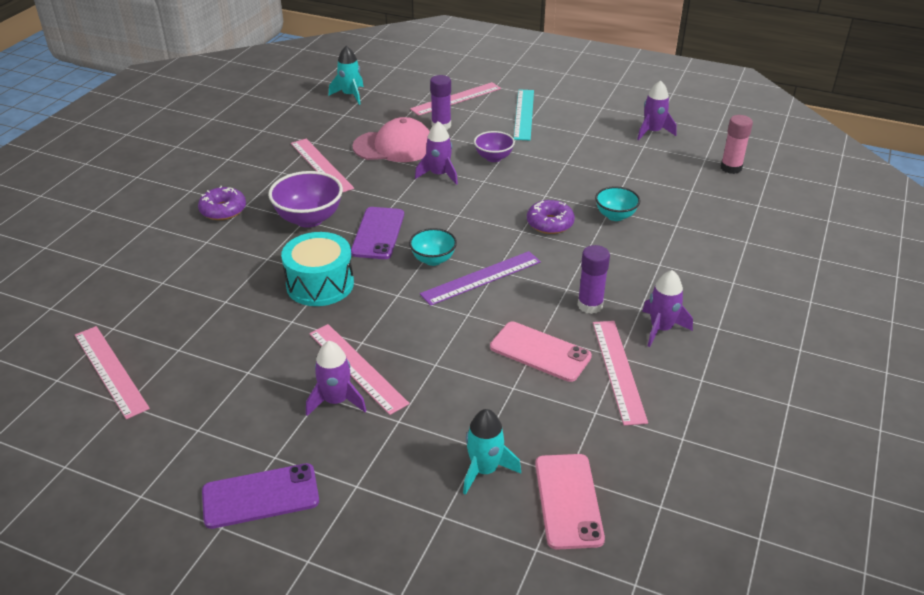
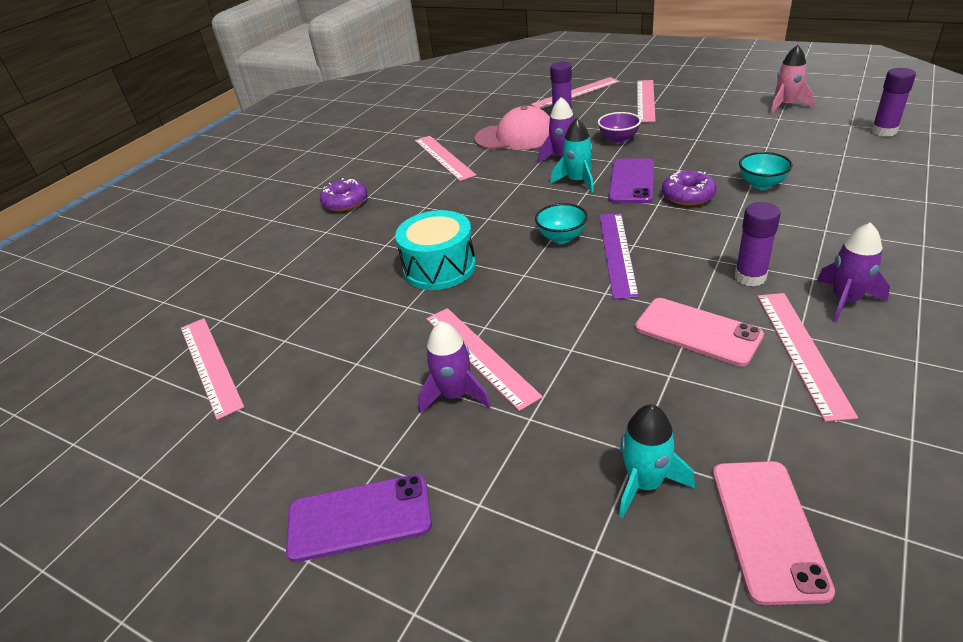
camera: 10 degrees right, 0 degrees up
purple bowl [268,171,343,228] -> none
turquoise rocket [329,46,364,105] -> turquoise rocket moved to [550,118,594,193]
purple phone [351,207,404,259] -> purple phone moved to [608,159,654,203]
purple ruler [420,251,541,306] -> purple ruler turned 60 degrees counterclockwise [599,213,639,299]
turquoise ruler [514,89,534,140] -> pink ruler [637,80,656,122]
purple rocket [637,80,677,140] -> pink rocket [770,45,814,114]
pink glue stick [721,115,753,174] -> purple glue stick [871,68,916,137]

